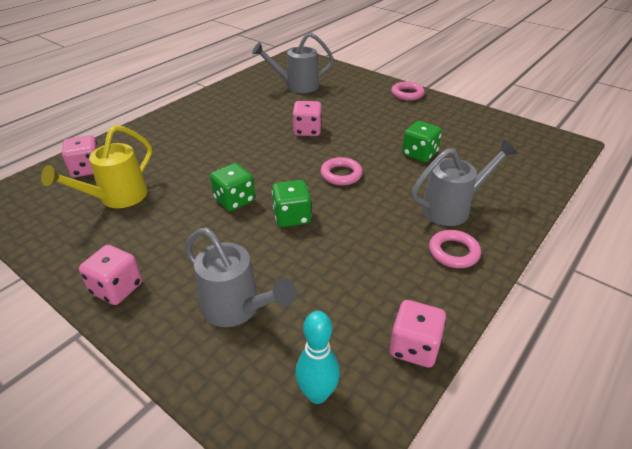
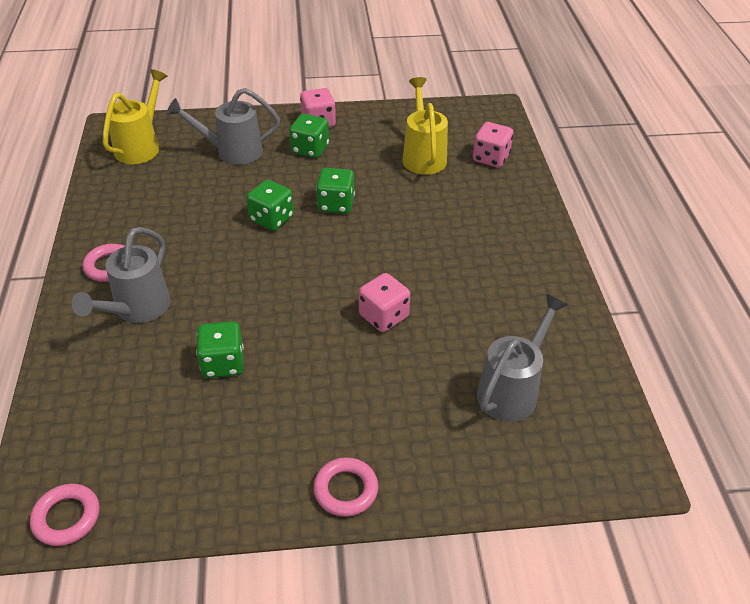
camera: 135 degrees right, 5 degrees up
turquoise bowling pin [295,311,340,404] -> yellow watering can [103,69,168,164]
pink ring [320,157,363,185] -> pink ring moved to [30,484,100,546]
pink dice [389,300,446,368] -> none
none -> green dice [289,114,329,158]

